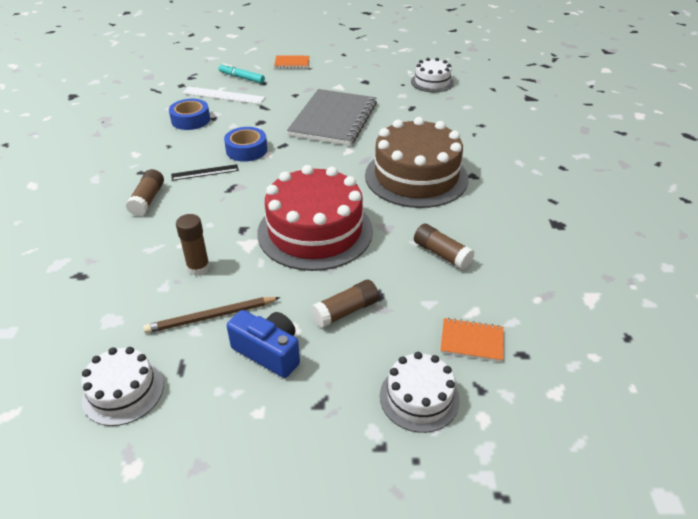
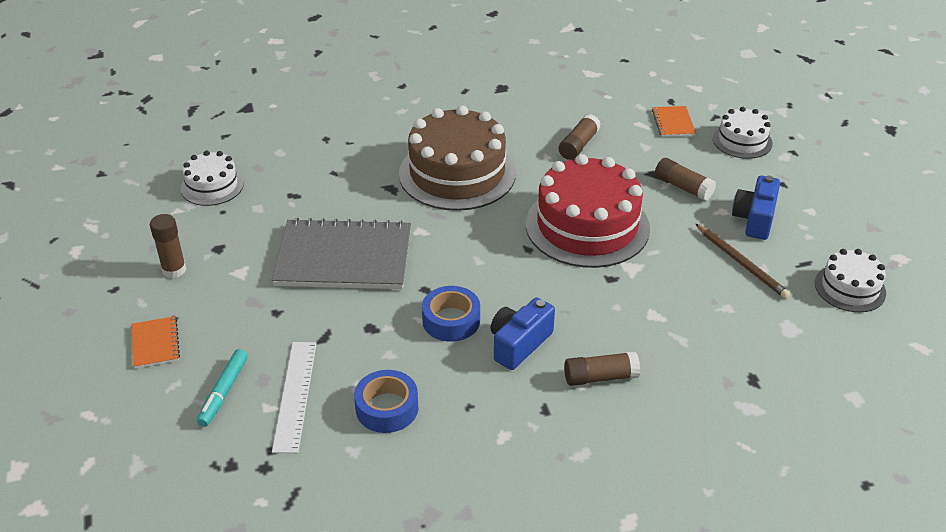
camera: 105 degrees left, 0 degrees up
black ruler [171,164,239,181] -> blue camera [490,298,555,370]
brown glue stick [176,214,210,276] -> brown glue stick moved to [150,214,186,278]

